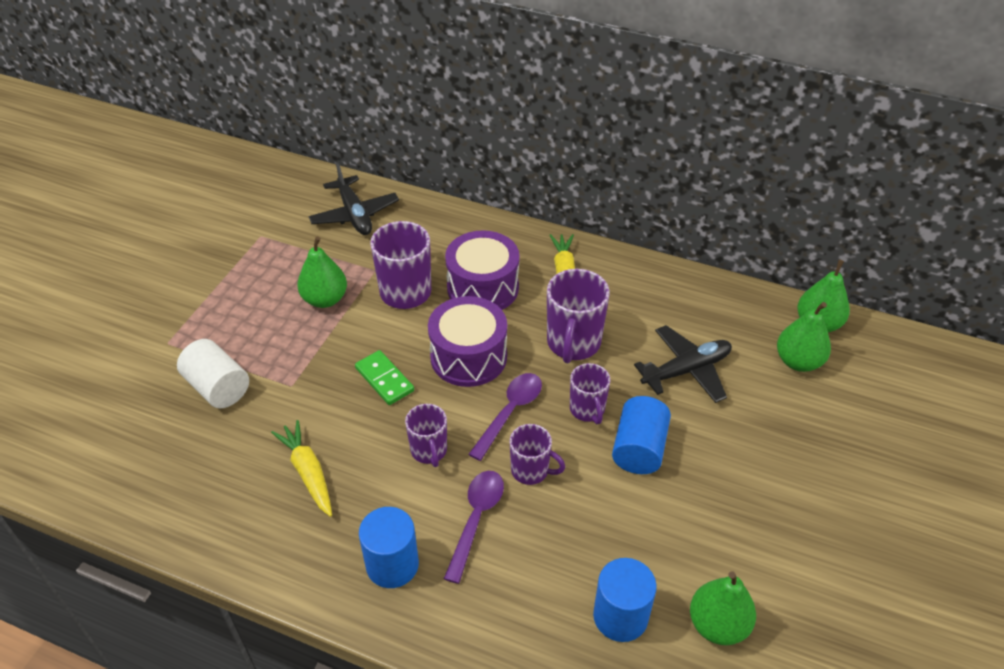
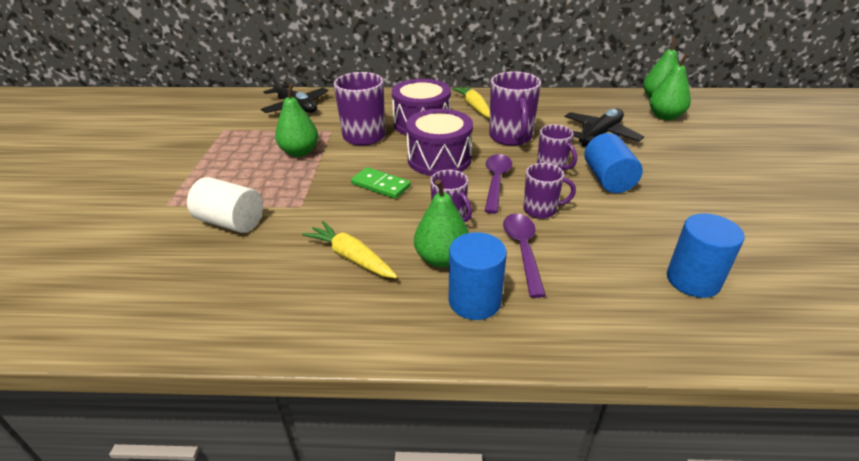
camera: 20 degrees left, 10 degrees down
green pear [690,571,756,645] -> green pear moved to [414,179,469,267]

